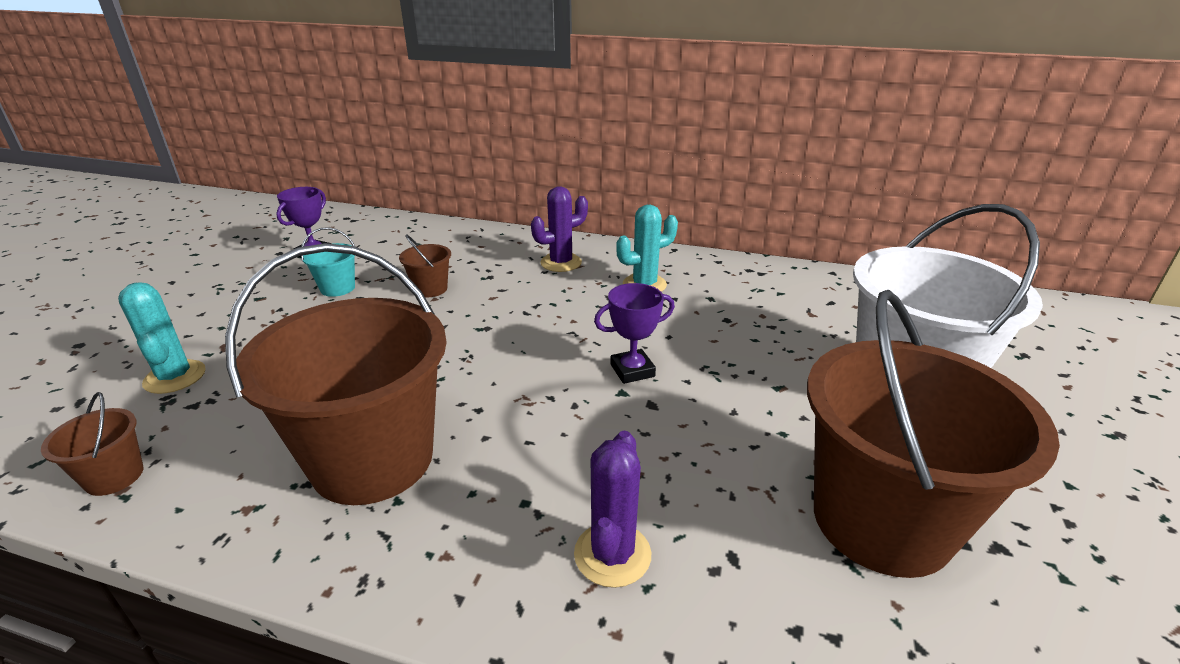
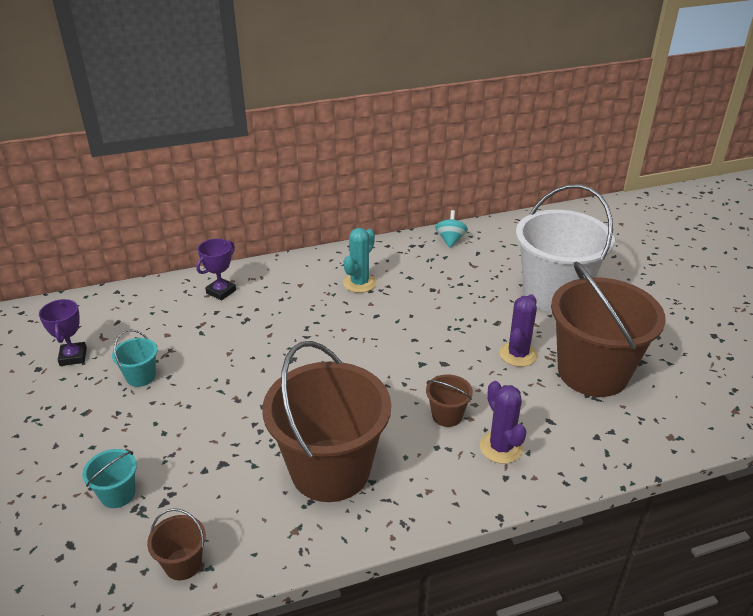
camera: 35 degrees left, 5 degrees up
turquoise cactus [118,282,206,394] -> turquoise bucket [82,449,137,508]
brown bucket [399,234,451,297] -> brown bucket moved to [426,375,473,427]
purple cactus [531,186,588,272] -> purple cactus moved to [499,294,537,367]
purple trophy [594,283,675,384] -> purple trophy moved to [196,238,236,301]
none -> turquoise spinning top [435,210,468,248]

